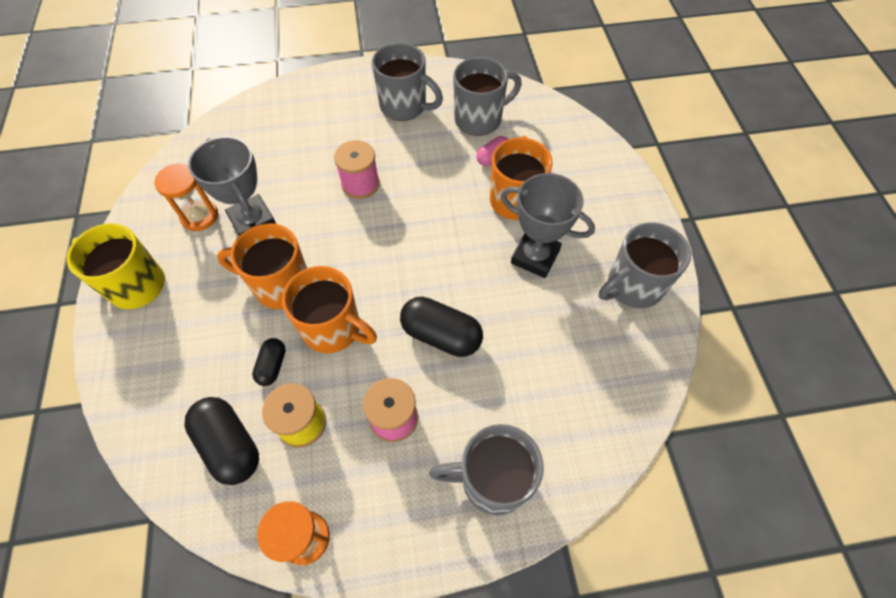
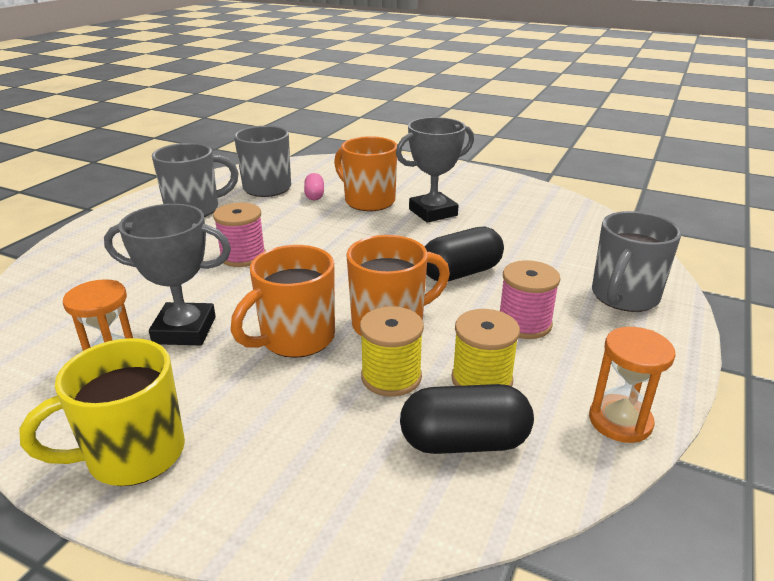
camera: 55 degrees left, 30 degrees down
black capsule [252,338,286,386] -> yellow spool [360,306,424,397]
grey mug [599,222,691,308] -> none

